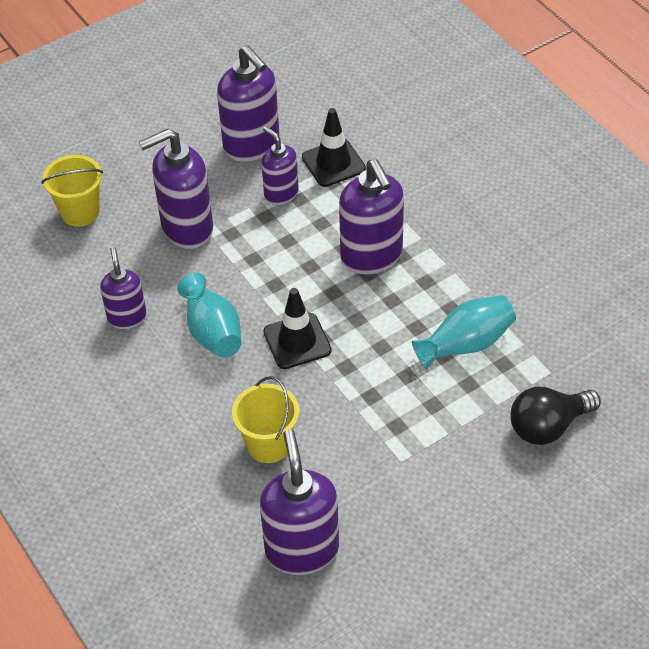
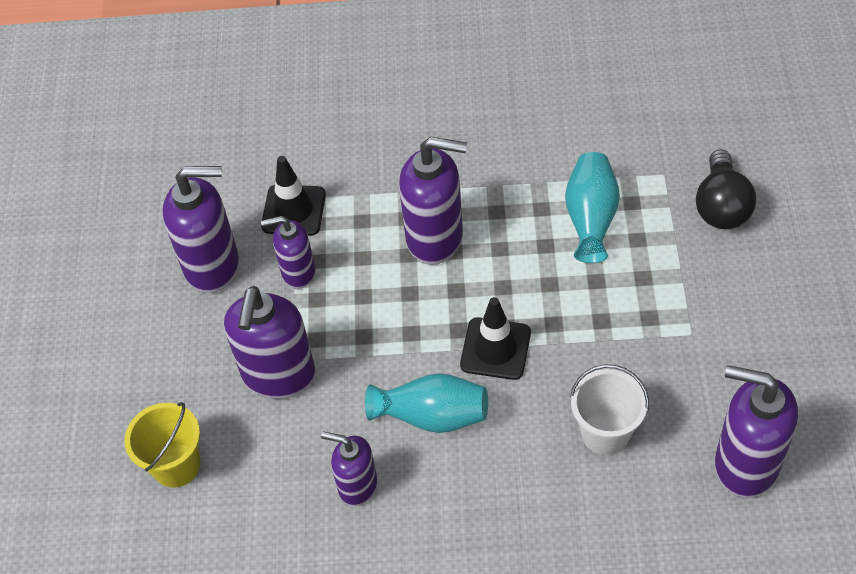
camera: 55 degrees left, 5 degrees up
yellow bucket [232,376,299,463] -> white bucket [570,364,649,455]

